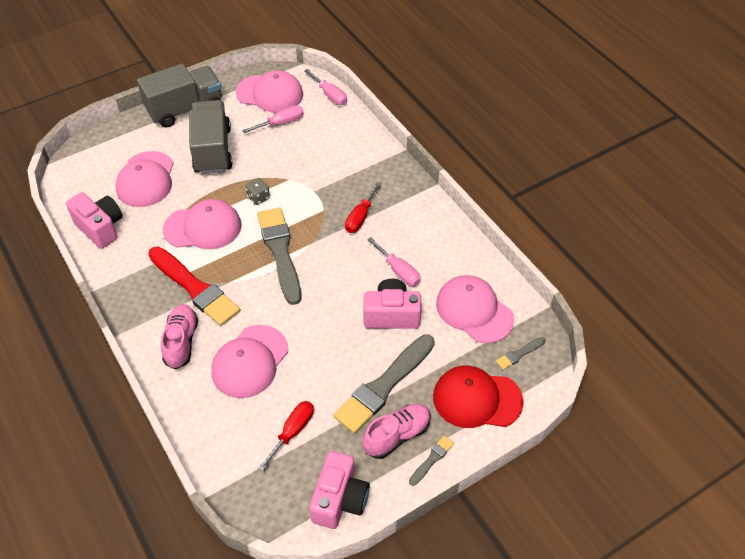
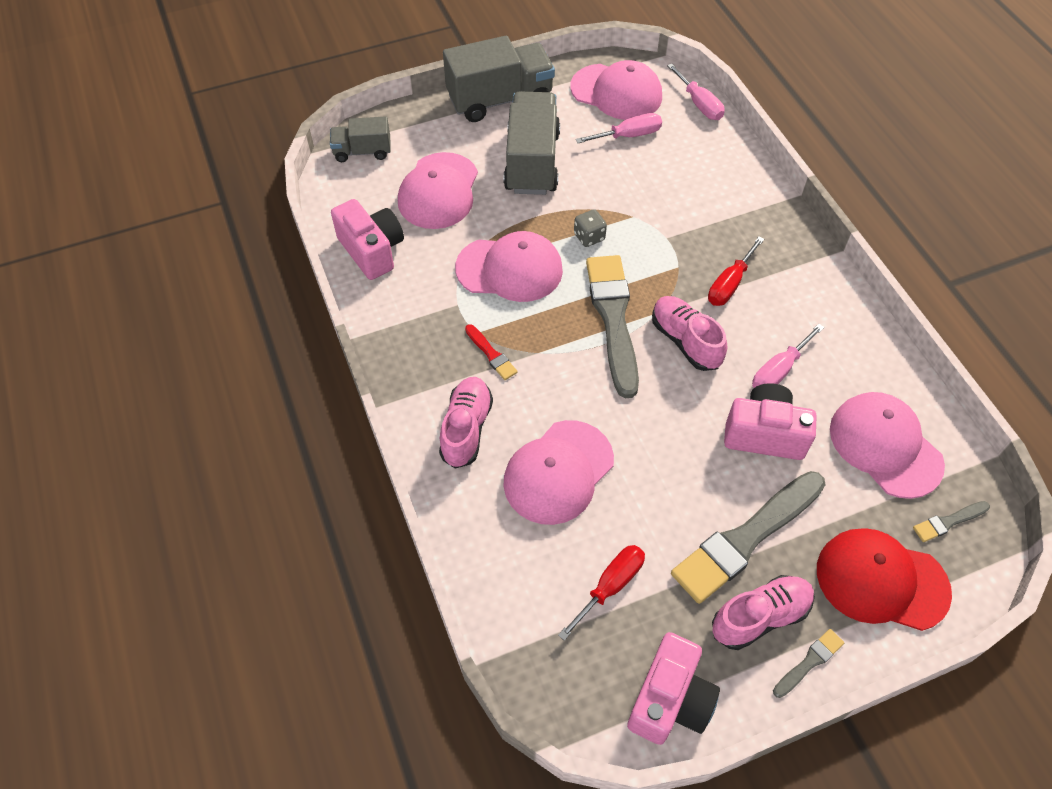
camera: 10 degrees right, 5 degrees up
red brush [148,246,240,326] -> red brush [465,324,518,380], size x0.44
pink screwdriver [367,237,421,286] -> pink screwdriver turned 75 degrees clockwise [752,324,824,388]
none -> grey truck [330,116,391,162]
none -> pink shoe [652,296,727,371]

